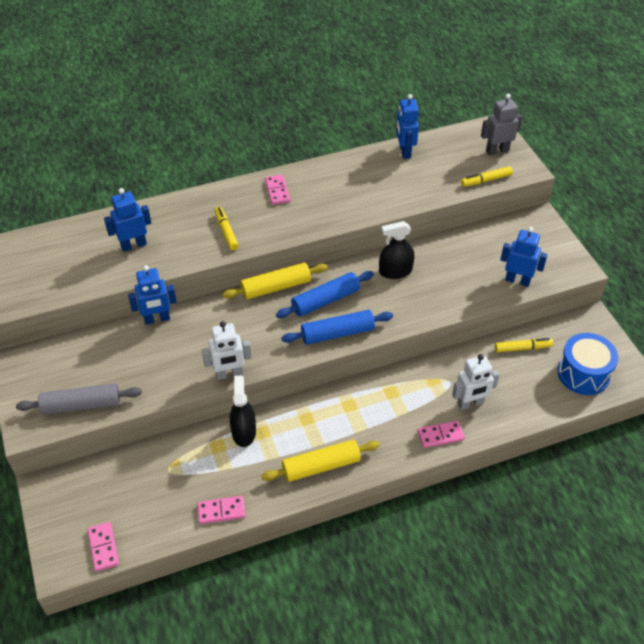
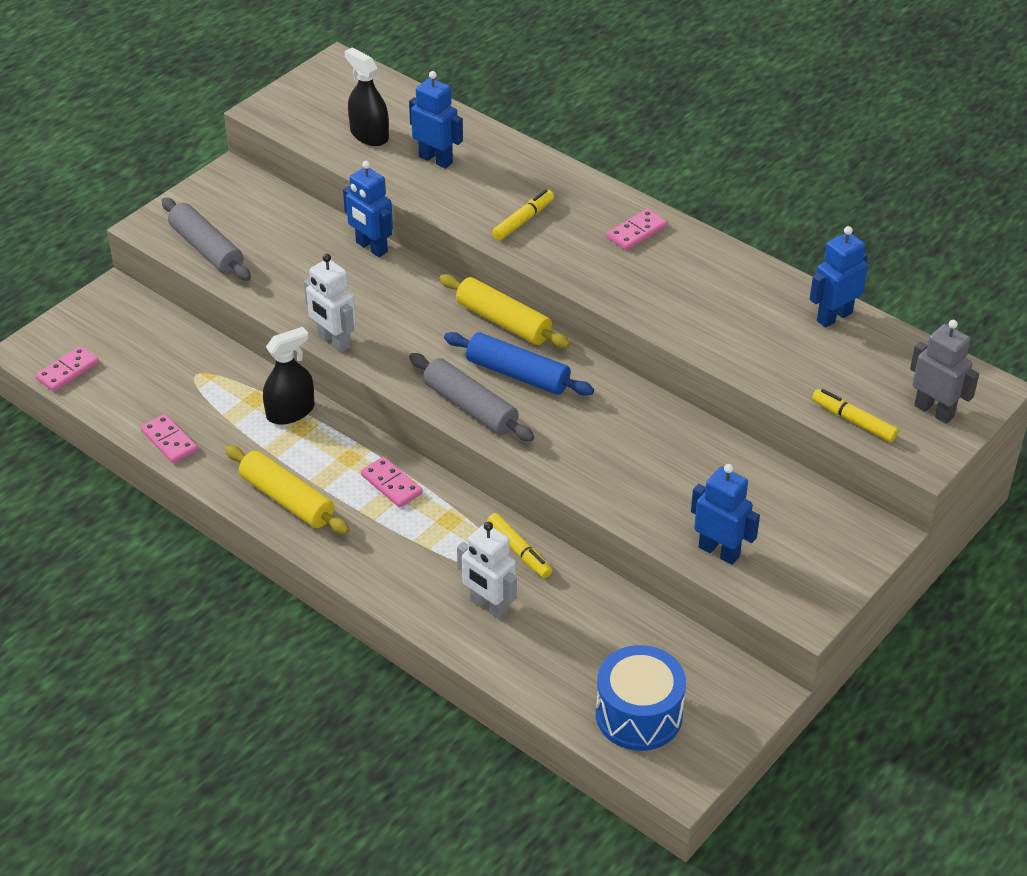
camera: 60 degrees right, 5 degrees down
blue rolling pin [281,310,393,345] -> grey rolling pin [409,353,534,441]
black spray bottle [379,221,414,279] -> black spray bottle moved to [345,47,389,146]
pink domino [417,421,465,448] -> pink domino moved to [361,457,423,508]
yellow marker [495,338,553,352] -> yellow marker moved to [487,513,552,578]
blue robot [500,227,548,287] -> blue robot turned 45 degrees counterclockwise [691,464,760,565]

